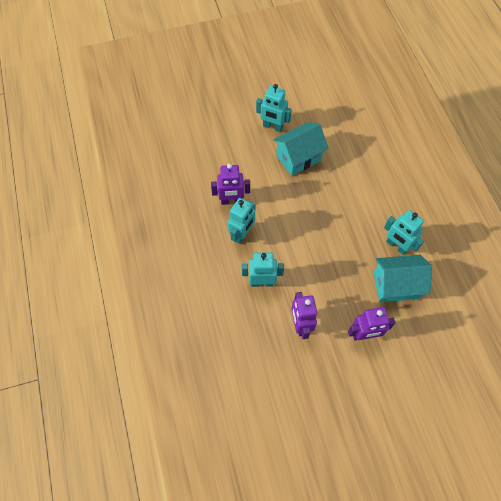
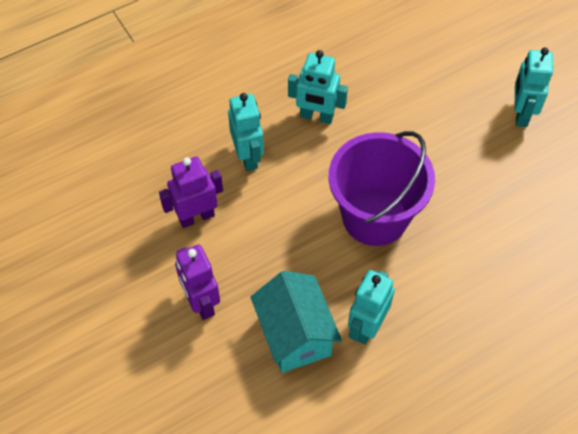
camera: 75 degrees right, 5 degrees down
purple robot [211,164,250,205] -> none
turquoise house [273,122,328,176] -> none
none -> purple bucket [329,131,435,246]

